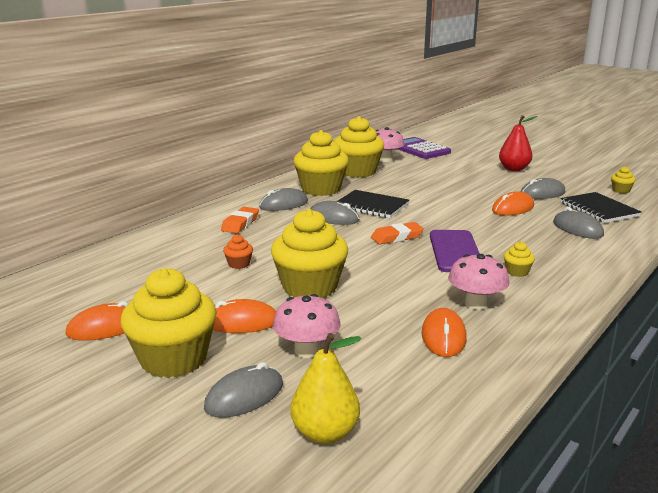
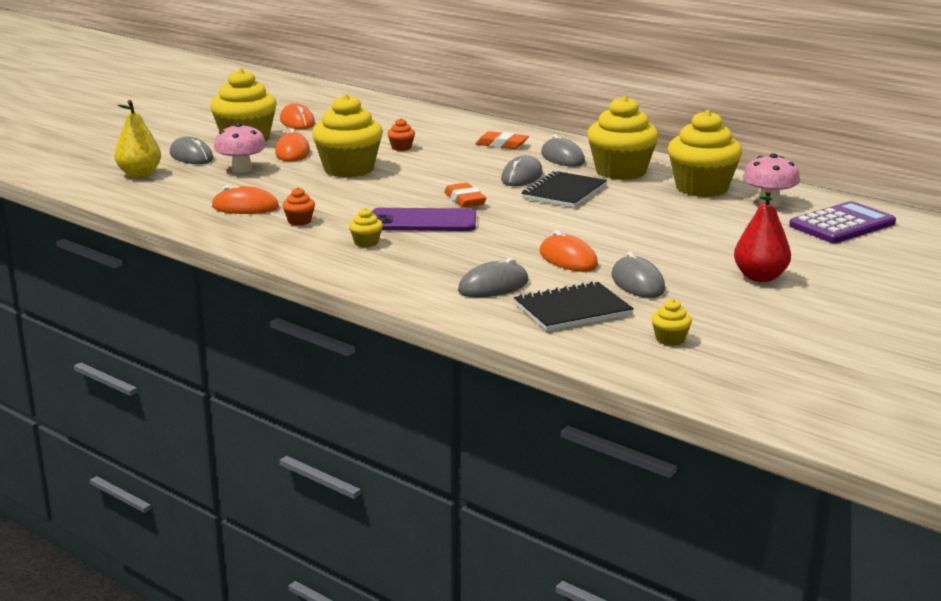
camera: 90 degrees right, 0 degrees up
pink mushroom [448,254,509,310] -> orange cupcake [282,187,315,226]

